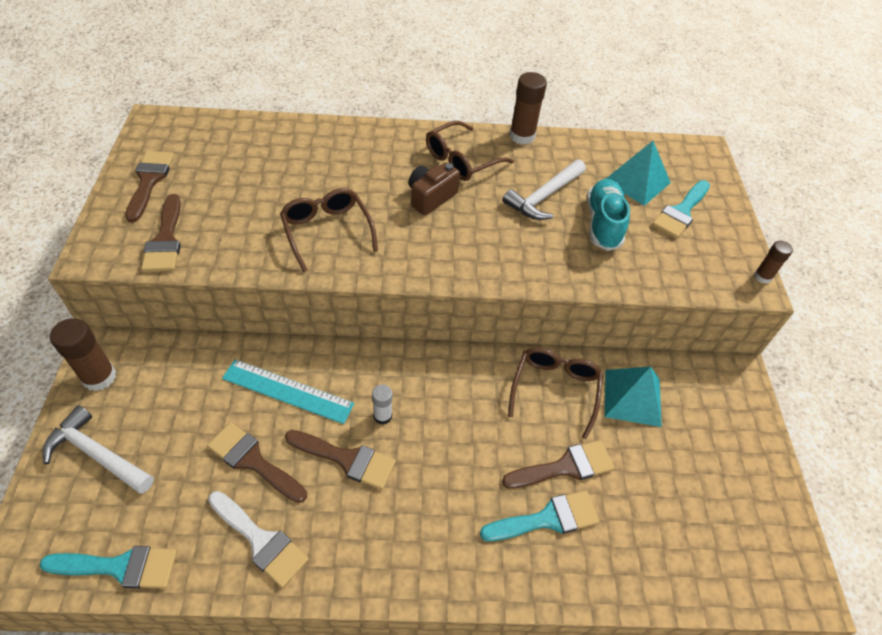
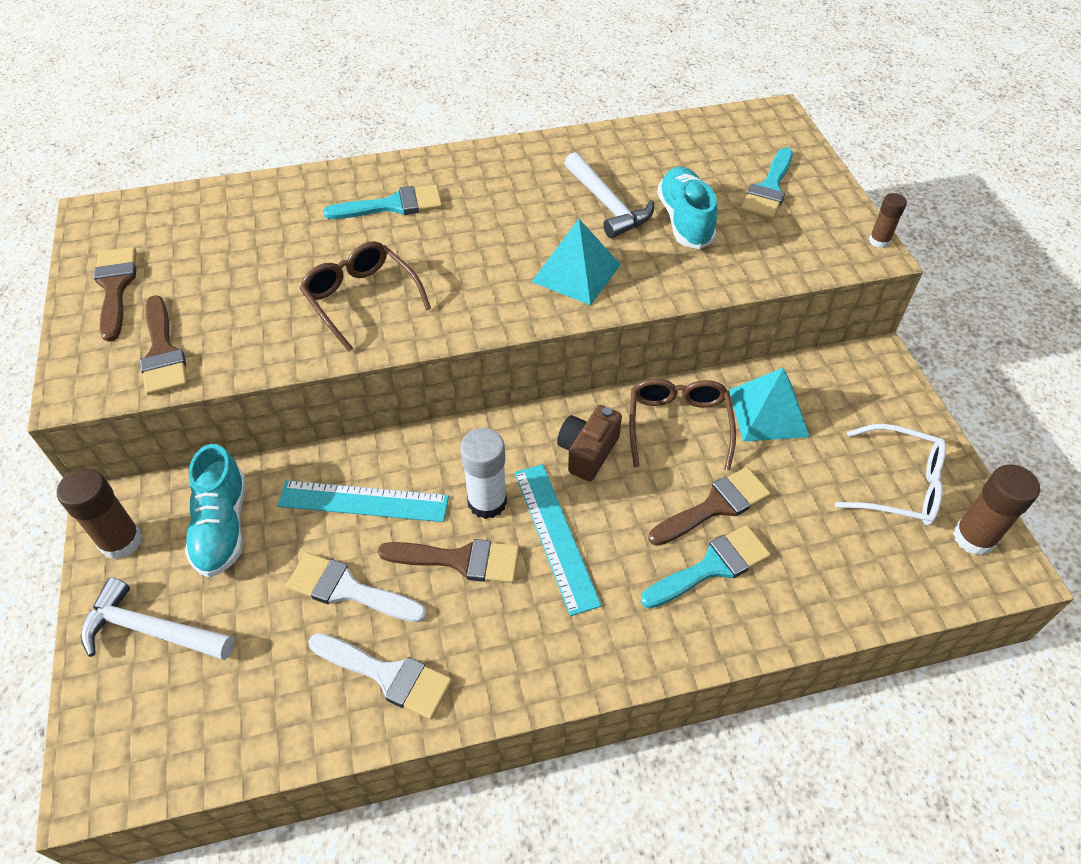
camera: 10 degrees left, 0 degrees up
turquoise brush [40,546,177,589] -> turquoise brush moved to [323,184,443,219]
brown brush [207,422,307,503] -> white brush [286,552,427,623]
white glue stick [372,385,392,424] -> white glue stick [460,428,507,519], size x1.71
brown camera [408,163,460,215] -> brown camera moved to [557,405,622,481]
brown glasses [426,121,514,181] -> none
white hammer [503,159,586,220] -> white hammer turned 60 degrees counterclockwise [564,152,654,238]
brown glue stick [509,72,547,144] -> brown glue stick moved to [953,465,1040,556]
turquoise pyramid [606,141,671,206] -> turquoise pyramid moved to [532,219,621,305]
none -> turquoise shoe [185,444,246,578]
none -> turquoise ruler [515,464,602,616]
none -> white glasses [835,424,946,526]

